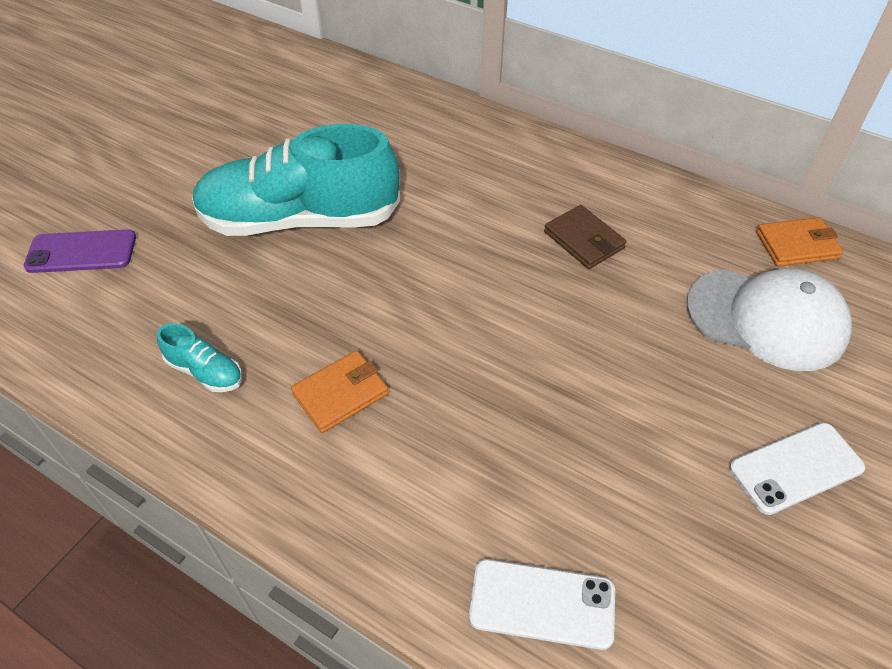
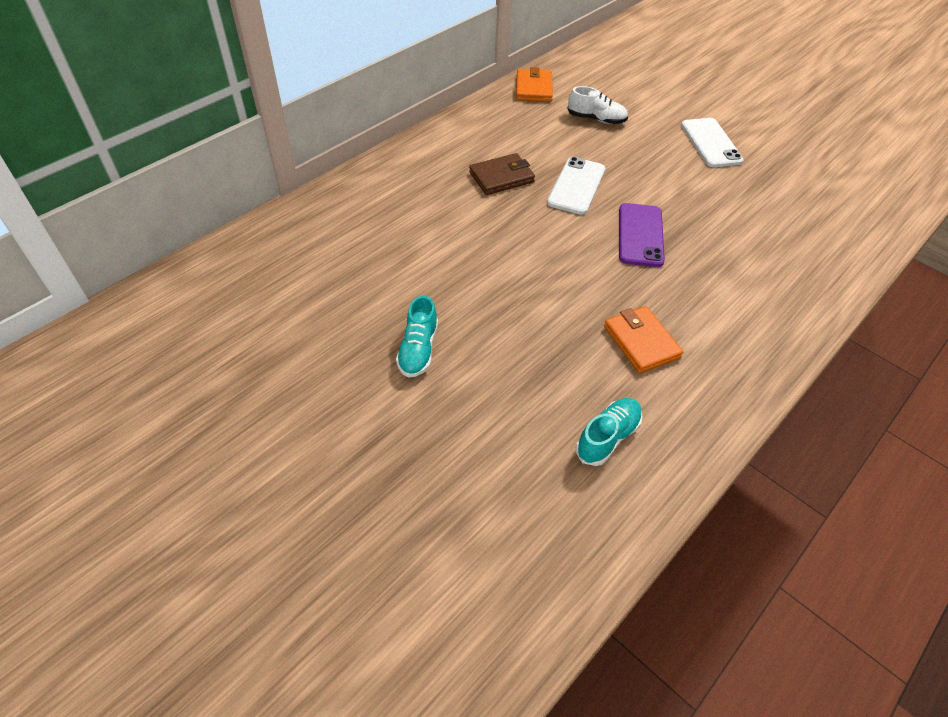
camera: 80 degrees left, 0 degrees up
purple phone [24,229,136,273] -> purple phone moved to [619,203,665,267]
turquoise shoe [192,124,400,236] -> turquoise shoe [396,295,438,378], size x0.40
white phone [469,559,615,650] -> white phone moved to [547,157,605,215]
white cap [687,268,852,371] -> white shoe [567,86,628,124]

